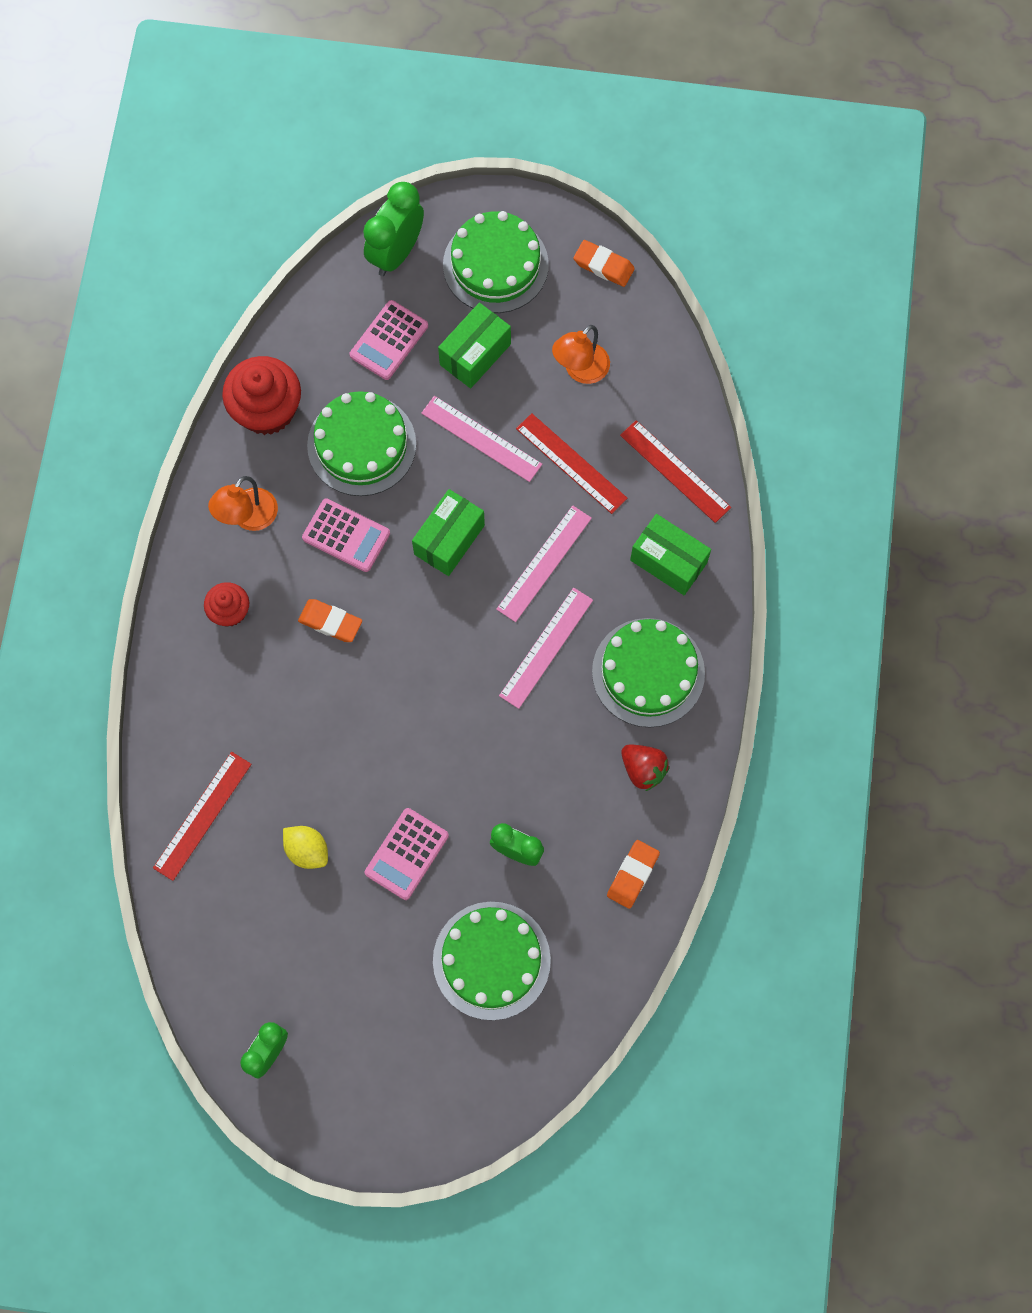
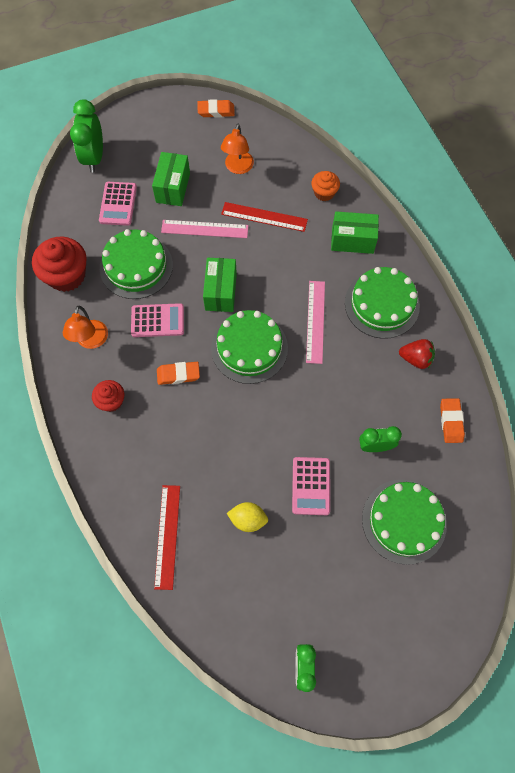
camera: 30 degrees left, 5 degrees down
green cake [443,211,549,313] -> green cake moved to [211,310,288,384]
pink ruler [496,506,592,622] -> none
red ruler [620,420,731,523] -> orange cupcake [311,171,340,201]

